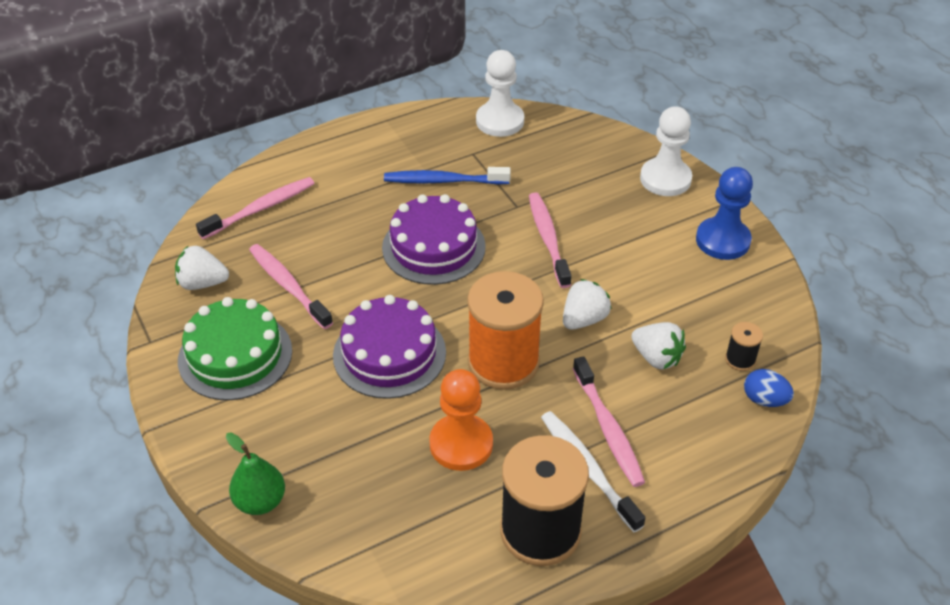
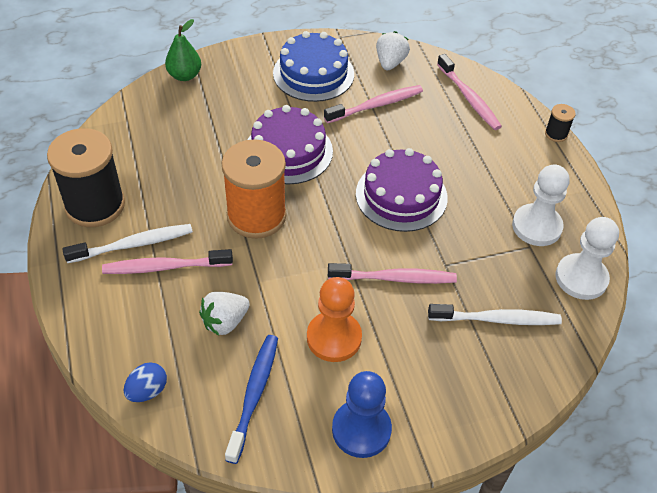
camera: 100 degrees right, 5 degrees up
green cake [178,297,292,400] -> blue cake [273,31,354,102]
blue toothbrush [384,167,511,185] -> blue toothbrush moved to [225,335,278,464]
orange pawn [429,369,493,471] -> orange pawn moved to [307,277,362,362]
white strawberry [563,279,612,330] -> none
white pawn [640,106,692,196] -> white pawn moved to [512,165,570,246]
black spool [725,322,763,371] -> black spool moved to [545,104,576,142]
none -> white toothbrush [428,304,562,325]

